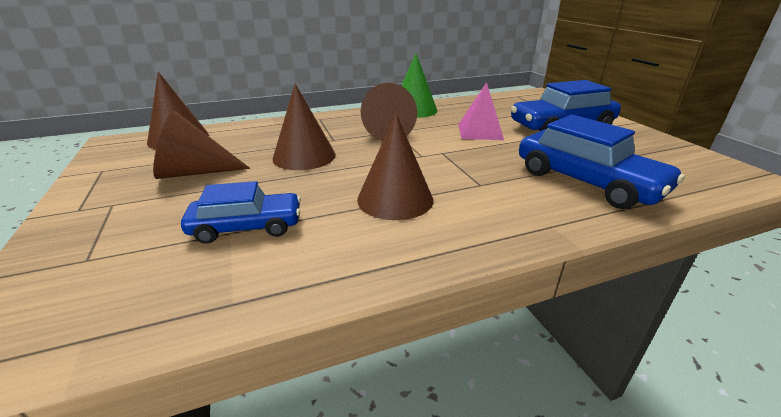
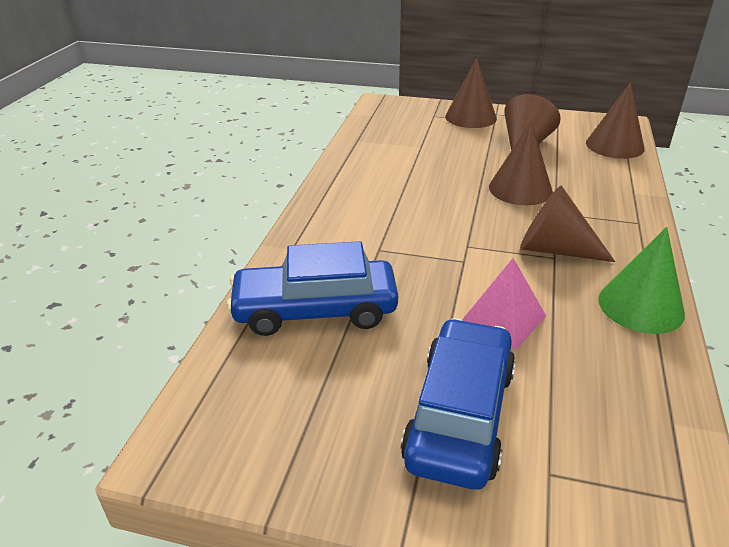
camera: 125 degrees right, 5 degrees up
blue car [181,181,301,244] -> none
brown cone [357,113,433,220] -> brown cone moved to [445,58,497,128]

